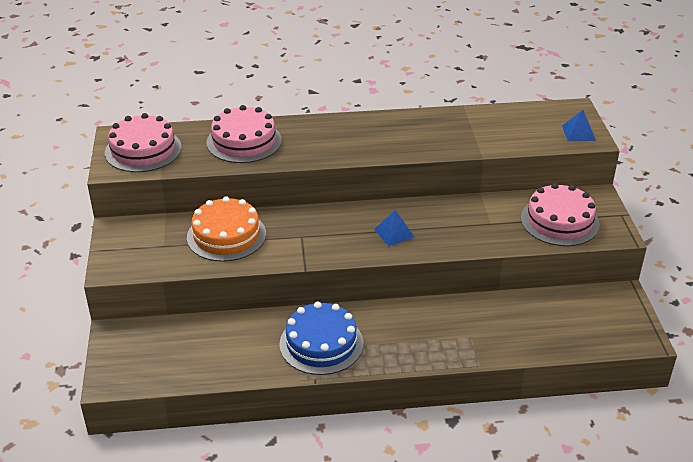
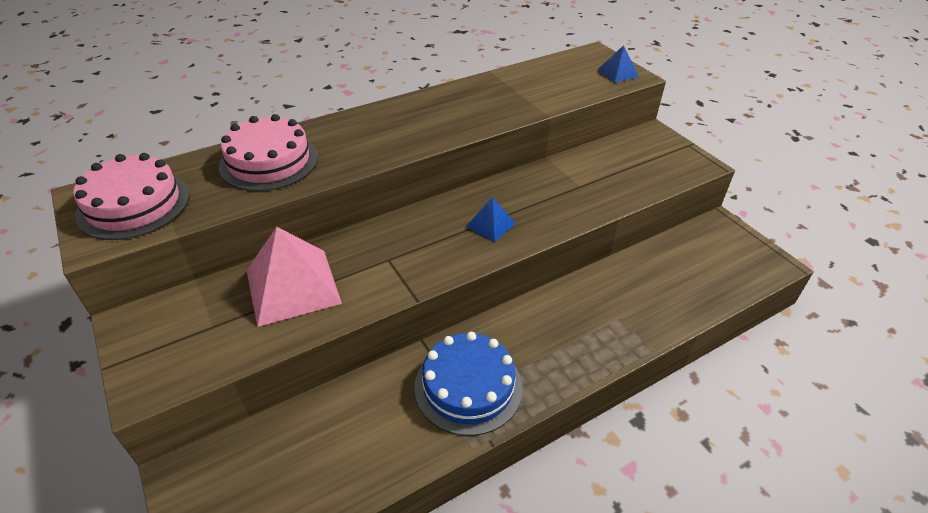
camera: 25 degrees left, 5 degrees up
orange cake [187,196,266,262] -> pink pyramid [247,227,342,327]
pink cake [521,183,600,246] -> none

